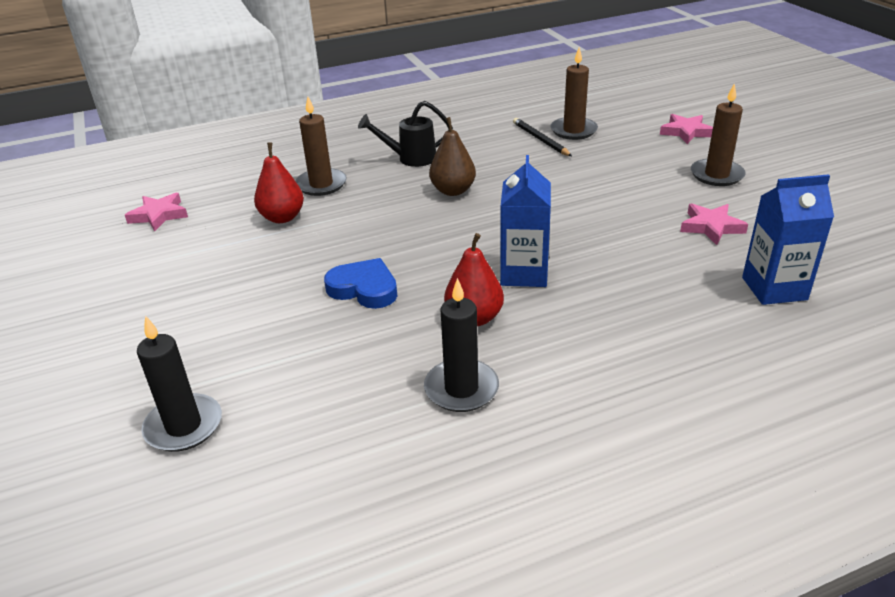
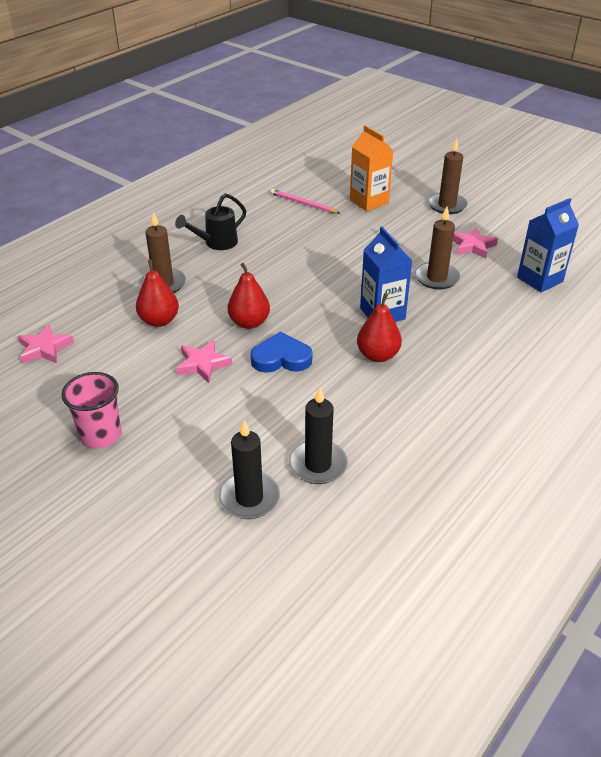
camera: 30 degrees left, 5 degrees up
black candle [424,278,499,412] -> black candle moved to [289,387,348,484]
brown pear [429,117,476,196] -> none
black pencil [513,118,572,156] -> pink pencil [270,189,340,214]
brown candle [550,47,598,140] -> brown candle moved to [415,207,460,289]
pink star [660,114,713,144] -> pink star moved to [176,340,232,383]
none -> pink cup [61,372,122,448]
none -> red pear [228,263,270,329]
none -> orange carton [350,125,394,211]

